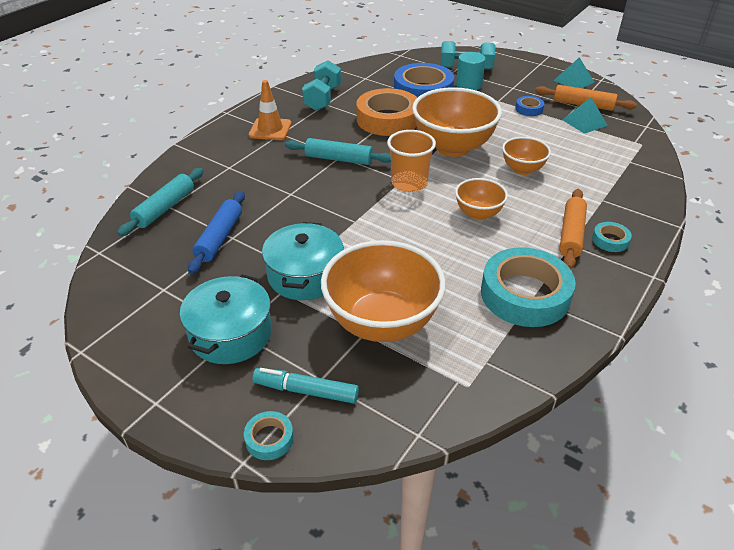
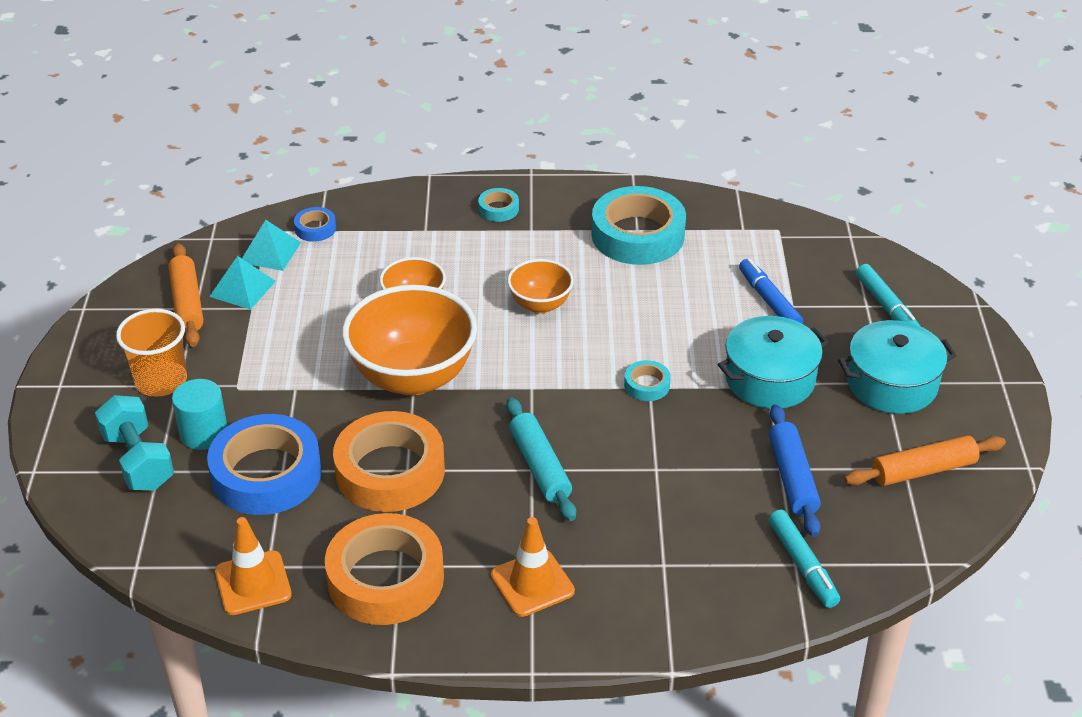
camera: 125 degrees left, 0 degrees up
turquoise rolling pin [117,168,203,236] -> turquoise marker [768,510,840,608]
blue rolling pin [188,191,245,274] -> blue rolling pin turned 75 degrees counterclockwise [769,404,821,537]
turquoise tape [244,411,294,460] -> turquoise tape moved to [624,360,671,401]
turquoise dumbbell [302,60,341,111] -> orange tape [325,513,444,625]
orange bowl [321,240,446,342] -> blue marker [739,259,803,324]
orange cup [387,130,436,192] -> orange cup moved to [116,309,187,397]
blue tape [515,96,544,116] -> blue tape moved to [294,207,336,242]
turquoise pyramid [554,57,594,88] -> turquoise pyramid moved to [242,220,301,271]
orange rolling pin [559,189,587,269] -> orange rolling pin moved to [844,435,1006,486]
none -> orange traffic cone [215,517,292,615]

